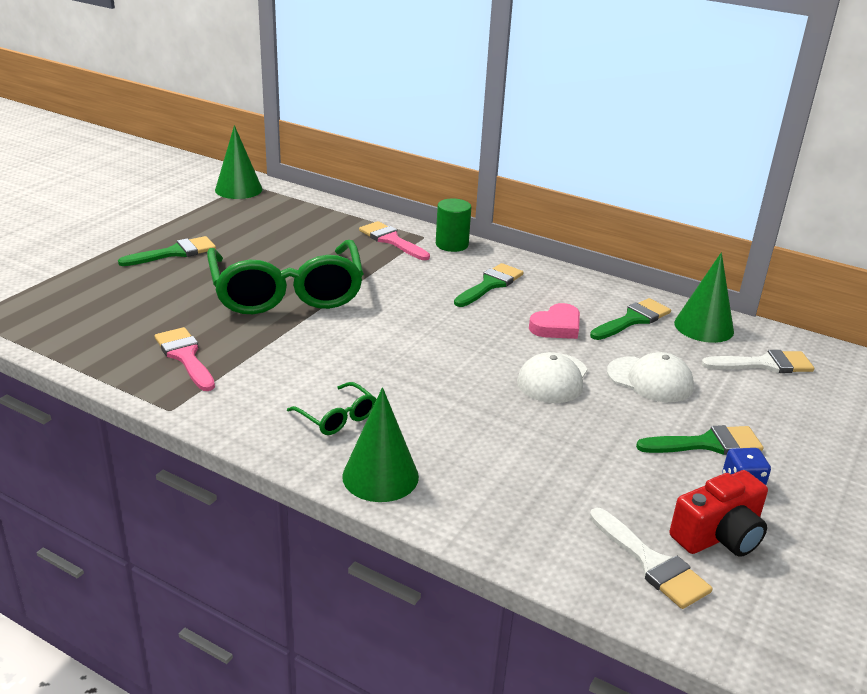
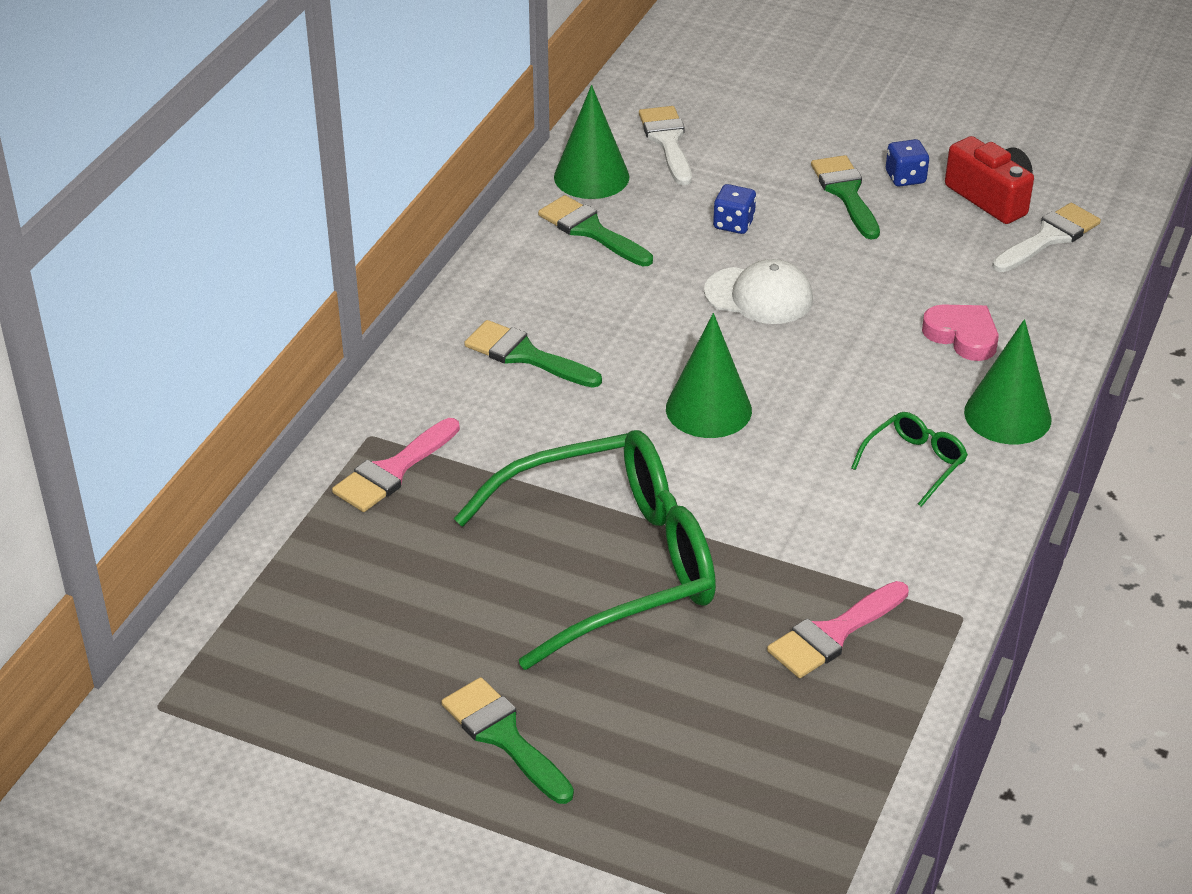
camera: 95 degrees left, 10 degrees up
green cone [215,125,262,199] -> green cone moved to [666,313,752,438]
green cylinder [436,199,471,252] -> none
pink heart [529,303,580,339] -> pink heart moved to [922,304,998,361]
white cap [607,352,694,402] -> blue dice [713,184,756,234]

